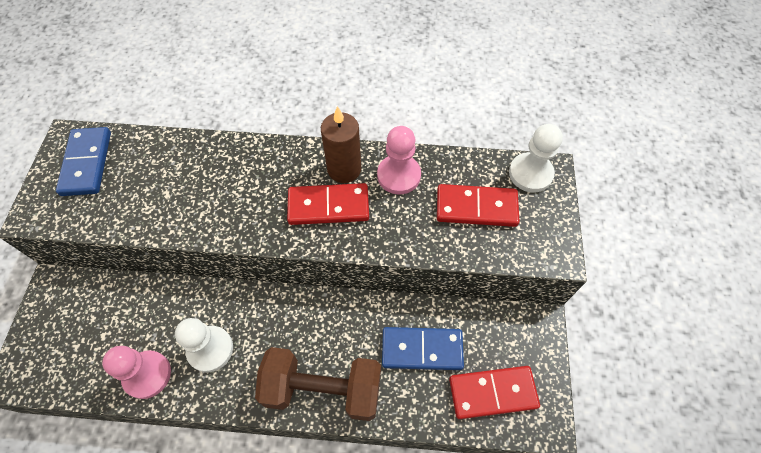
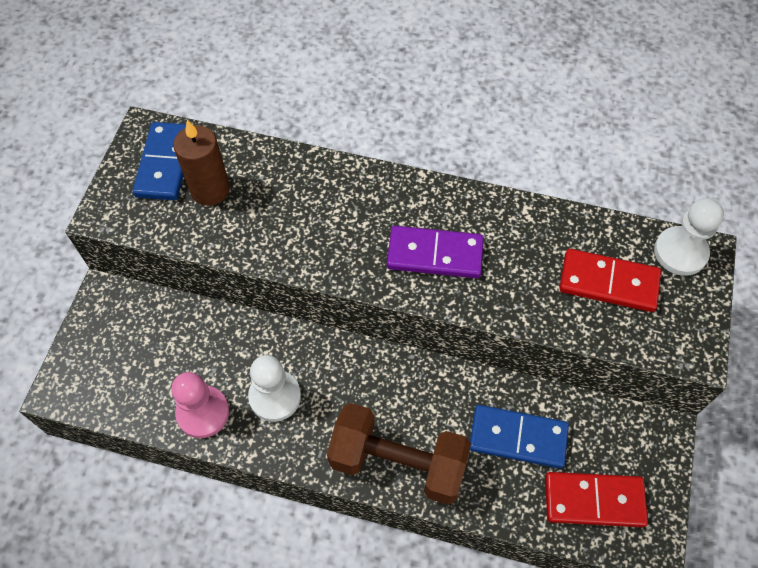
camera: 10 degrees right, 0 degrees up
red domino [287,183,369,225] -> purple domino [387,226,484,278]
brown candle [321,106,361,183] -> brown candle moved to [173,120,230,206]
pink pawn [377,126,421,194] -> none

